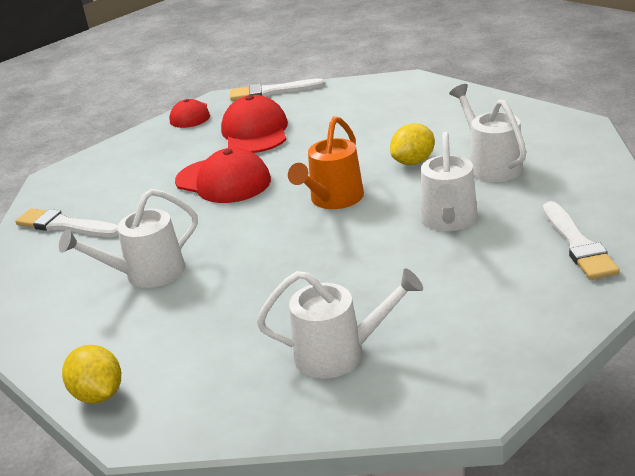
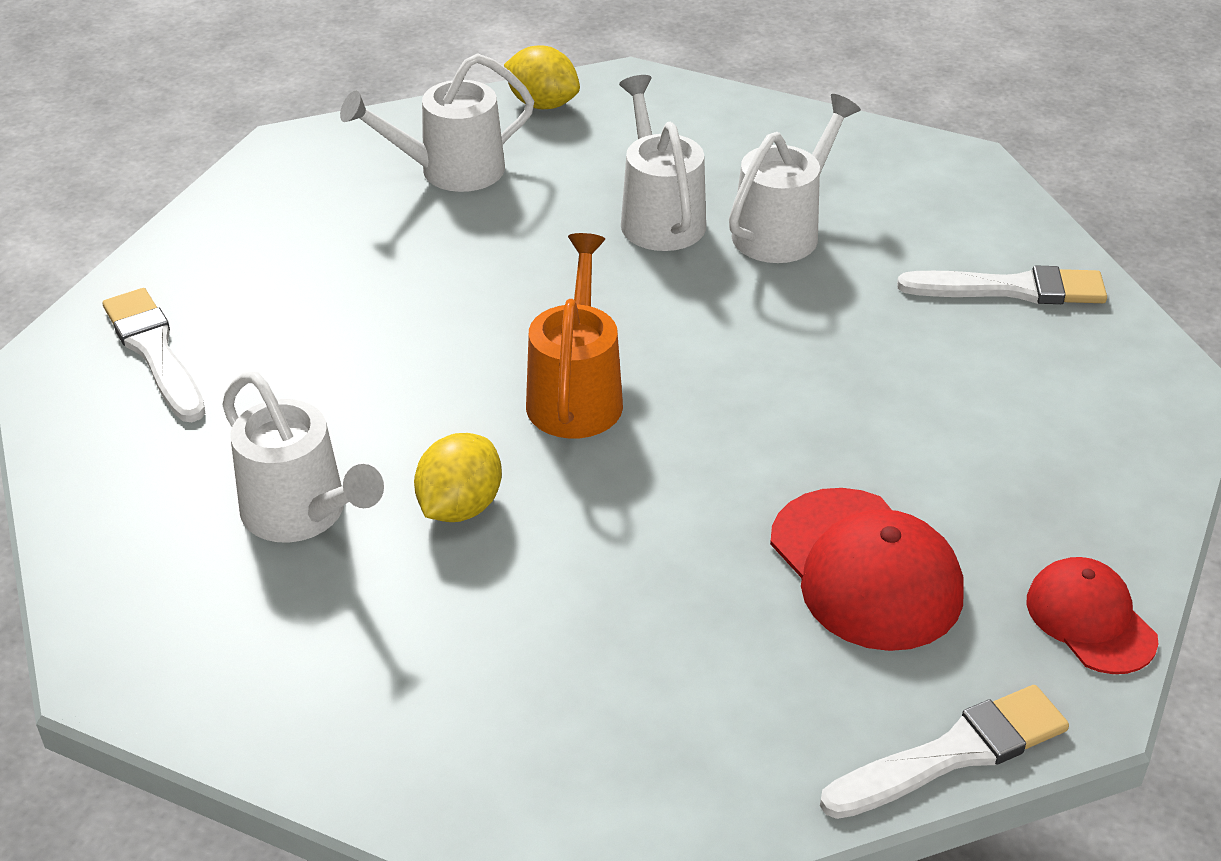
camera: 155 degrees right, 10 degrees up
yellow lemon [62,345,121,404] -> yellow lemon moved to [504,46,580,109]
red cap [175,148,271,203] -> none
white watering can [420,132,478,231] -> white watering can moved to [619,75,706,251]

